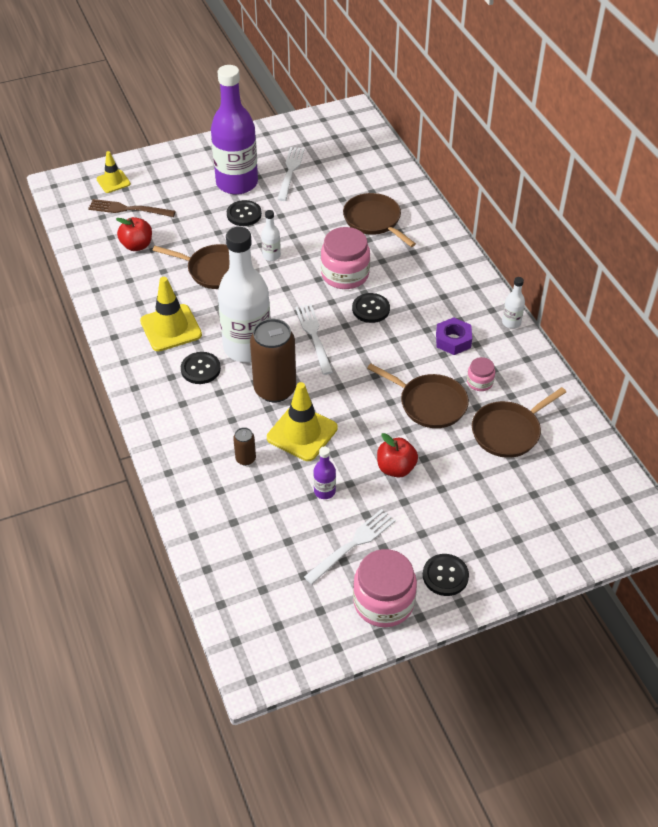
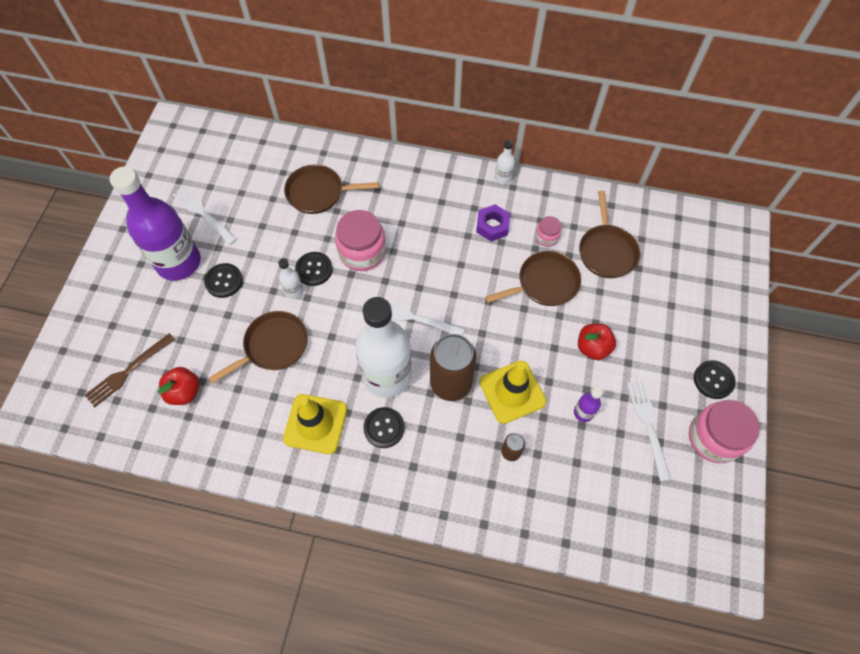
camera: 55 degrees left, 15 degrees up
yellow traffic cone [97,151,131,193] -> none
black button [352,293,390,323] -> black button moved to [295,252,333,286]

